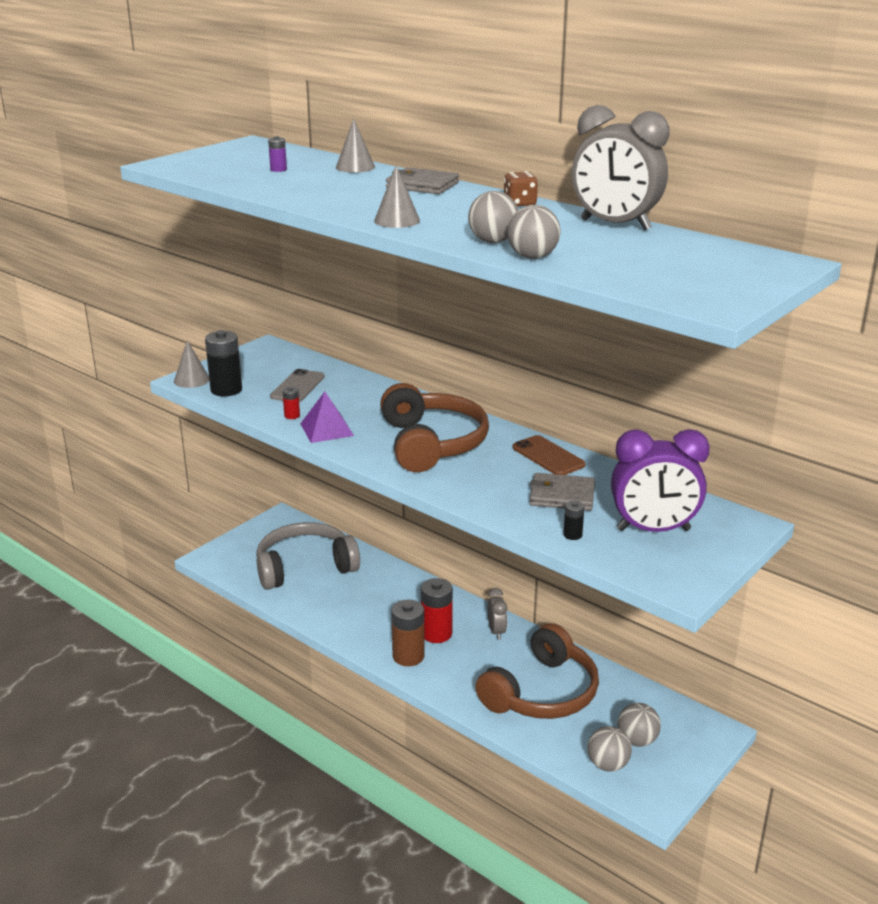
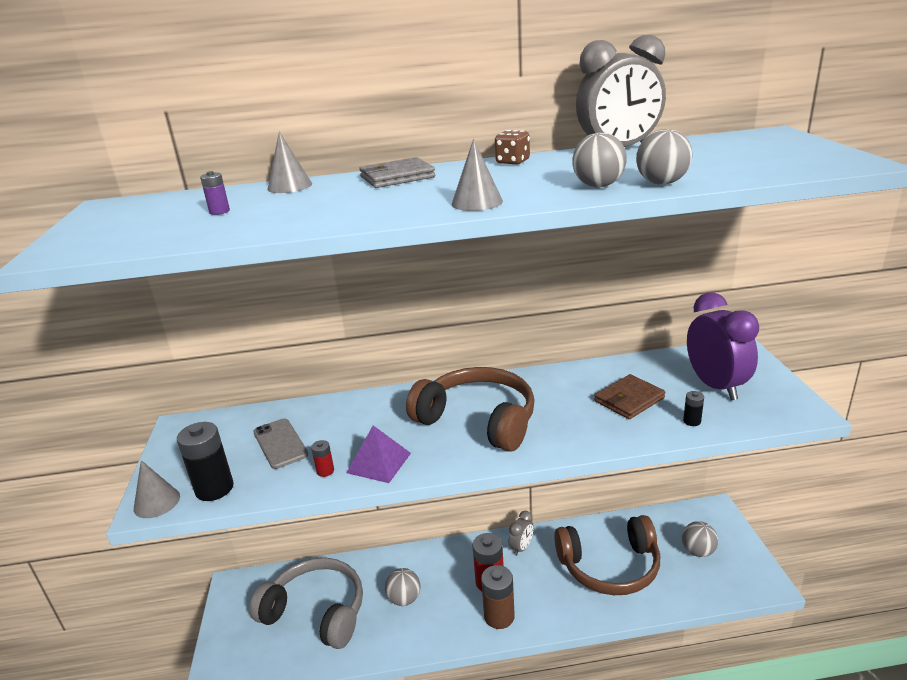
camera: 45 degrees left, 0 degrees up
grey headphones [256,522,360,590] -> grey headphones turned 90 degrees clockwise [249,558,363,649]
brown headphones [475,623,599,719] -> brown headphones turned 90 degrees clockwise [554,515,660,595]
grey clock [488,588,507,640] -> grey clock turned 90 degrees clockwise [509,511,534,556]
brown phone [512,435,586,475] -> none
grey wallet [530,473,595,511] -> brown wallet [594,374,665,419]
grey ball [587,726,632,772] -> grey ball moved to [385,568,420,606]
purple clock [611,429,710,532] -> purple clock turned 60 degrees counterclockwise [687,292,759,401]

